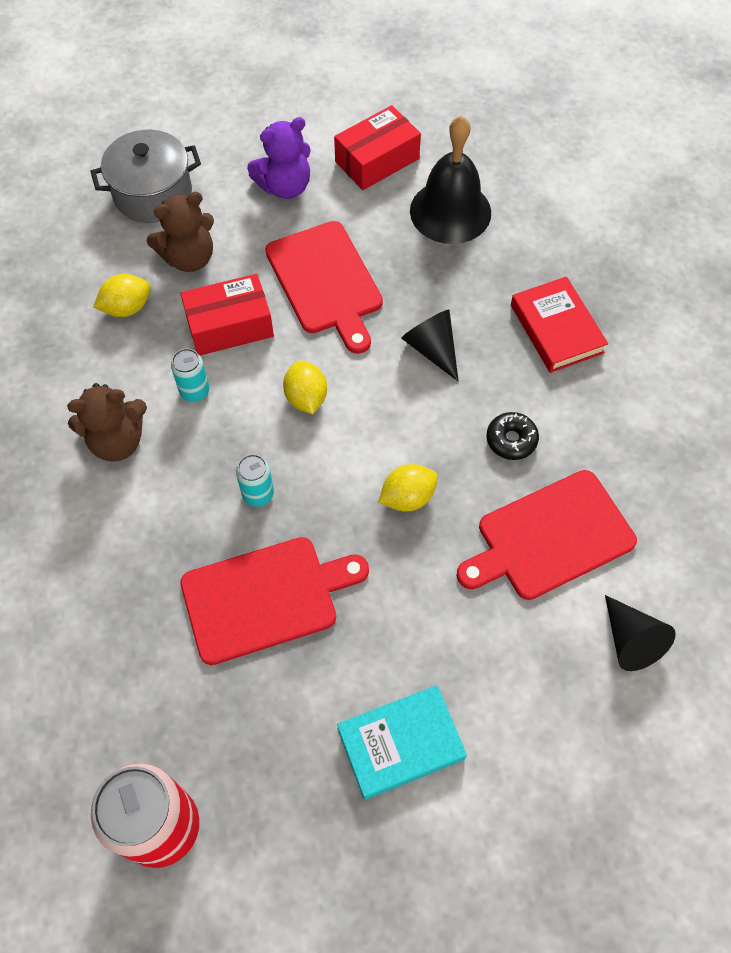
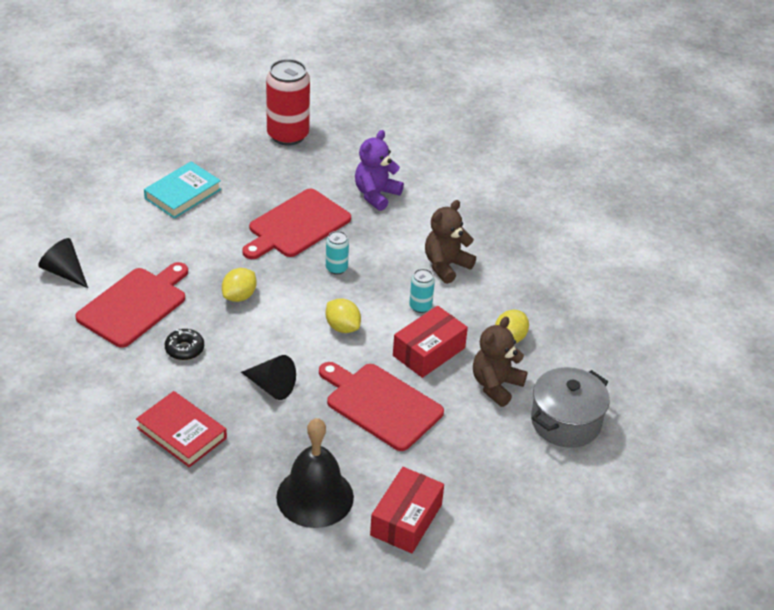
camera: 150 degrees right, 20 degrees down
purple teddy bear [247,117,311,199] -> purple teddy bear moved to [355,130,404,211]

